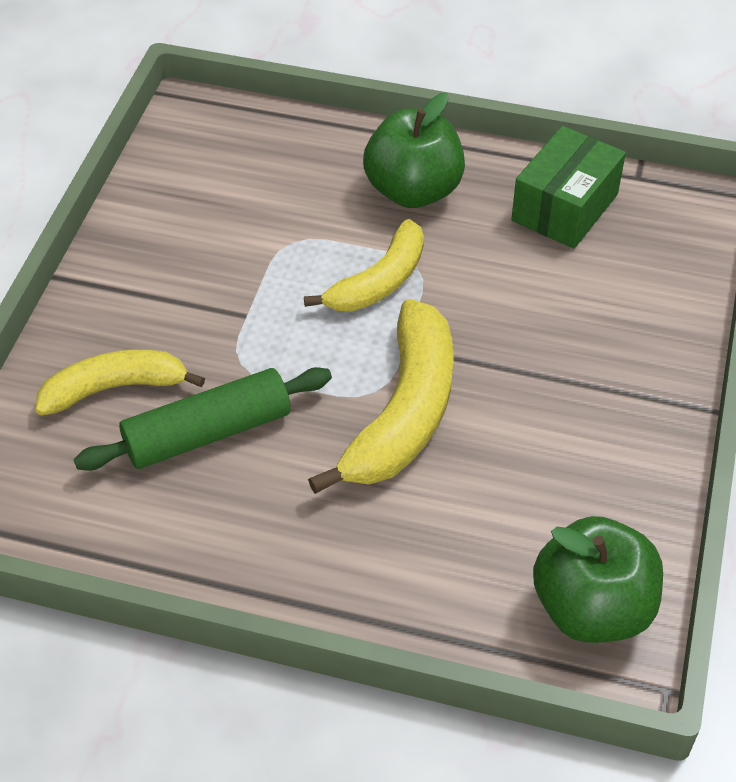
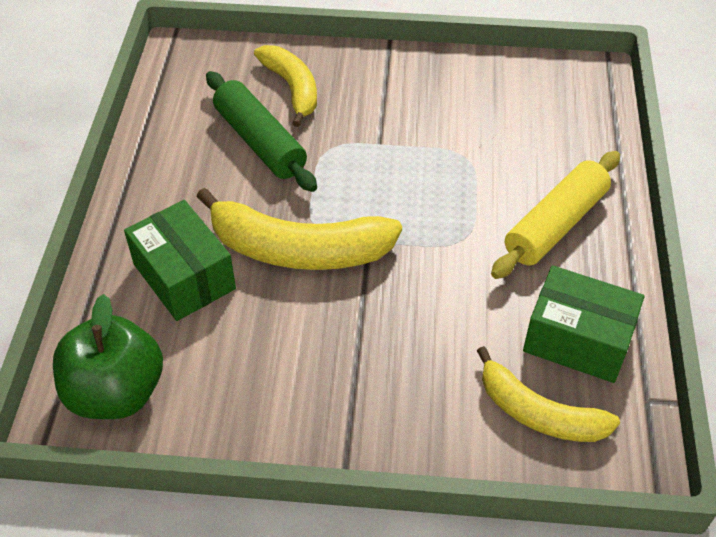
camera: 80 degrees right, 0 degrees up
yellow banana [304,219,424,311] -> yellow banana moved to [477,346,620,442]
green apple [363,93,465,208] -> yellow rolling pin [491,151,620,279]
none -> green box [124,200,236,321]

